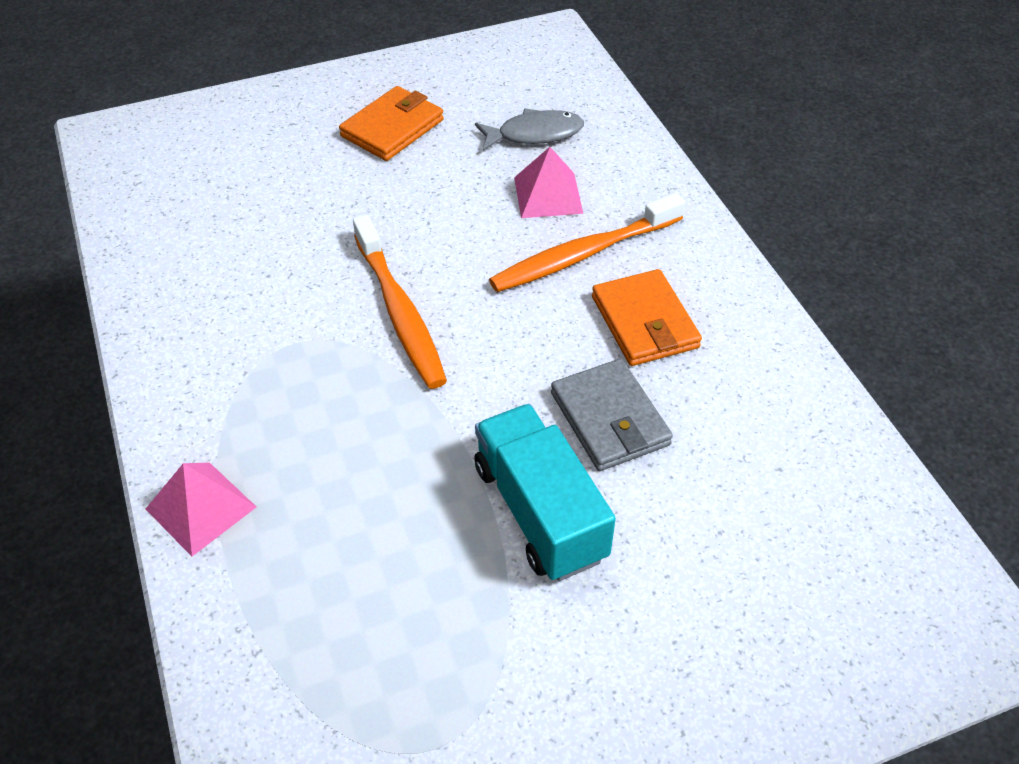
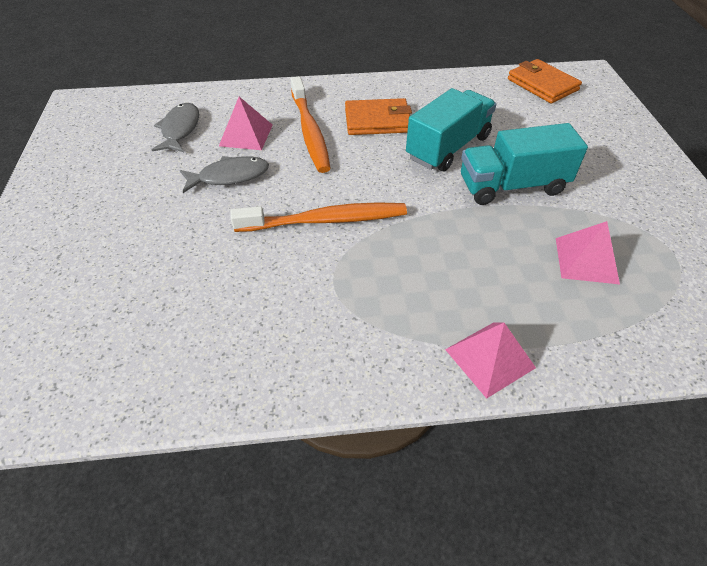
camera: 75 degrees left, 0 degrees up
orange wallet [339,86,444,161] -> orange wallet moved to [508,59,582,103]
grey wallet [551,359,673,471] -> turquoise truck [406,88,496,171]
none -> grey fish [180,156,269,193]
none -> pink pyramid [556,221,620,284]

